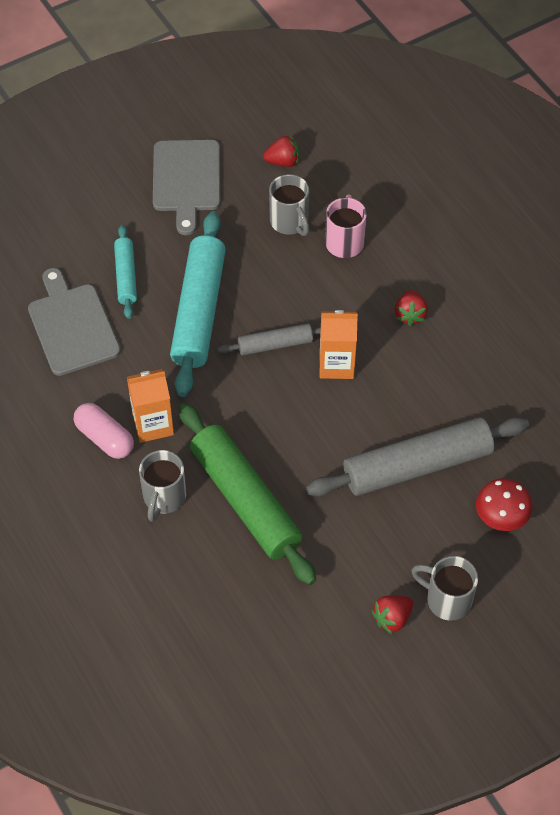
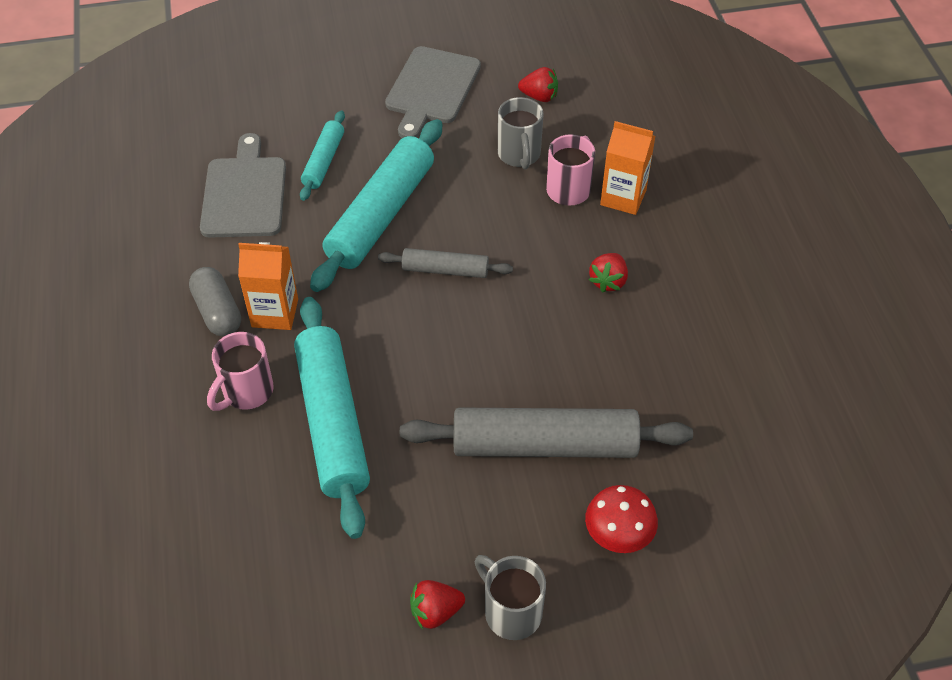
camera: 20 degrees right, 5 degrees down
pink capsule [74,403,134,459] -> grey capsule [189,267,241,336]
grey mug [139,450,186,522] -> pink mug [207,332,274,411]
green rolling pin [179,403,316,585] -> turquoise rolling pin [294,297,370,539]
orange carton [320,310,358,379] -> orange carton moved to [600,121,655,215]

